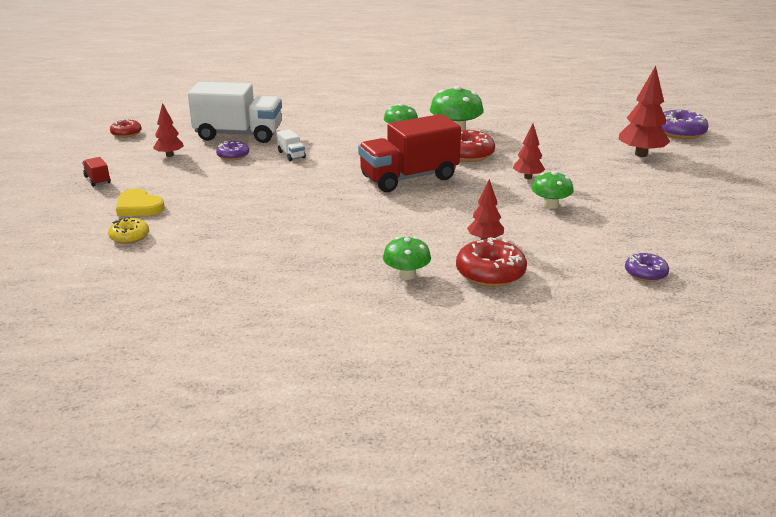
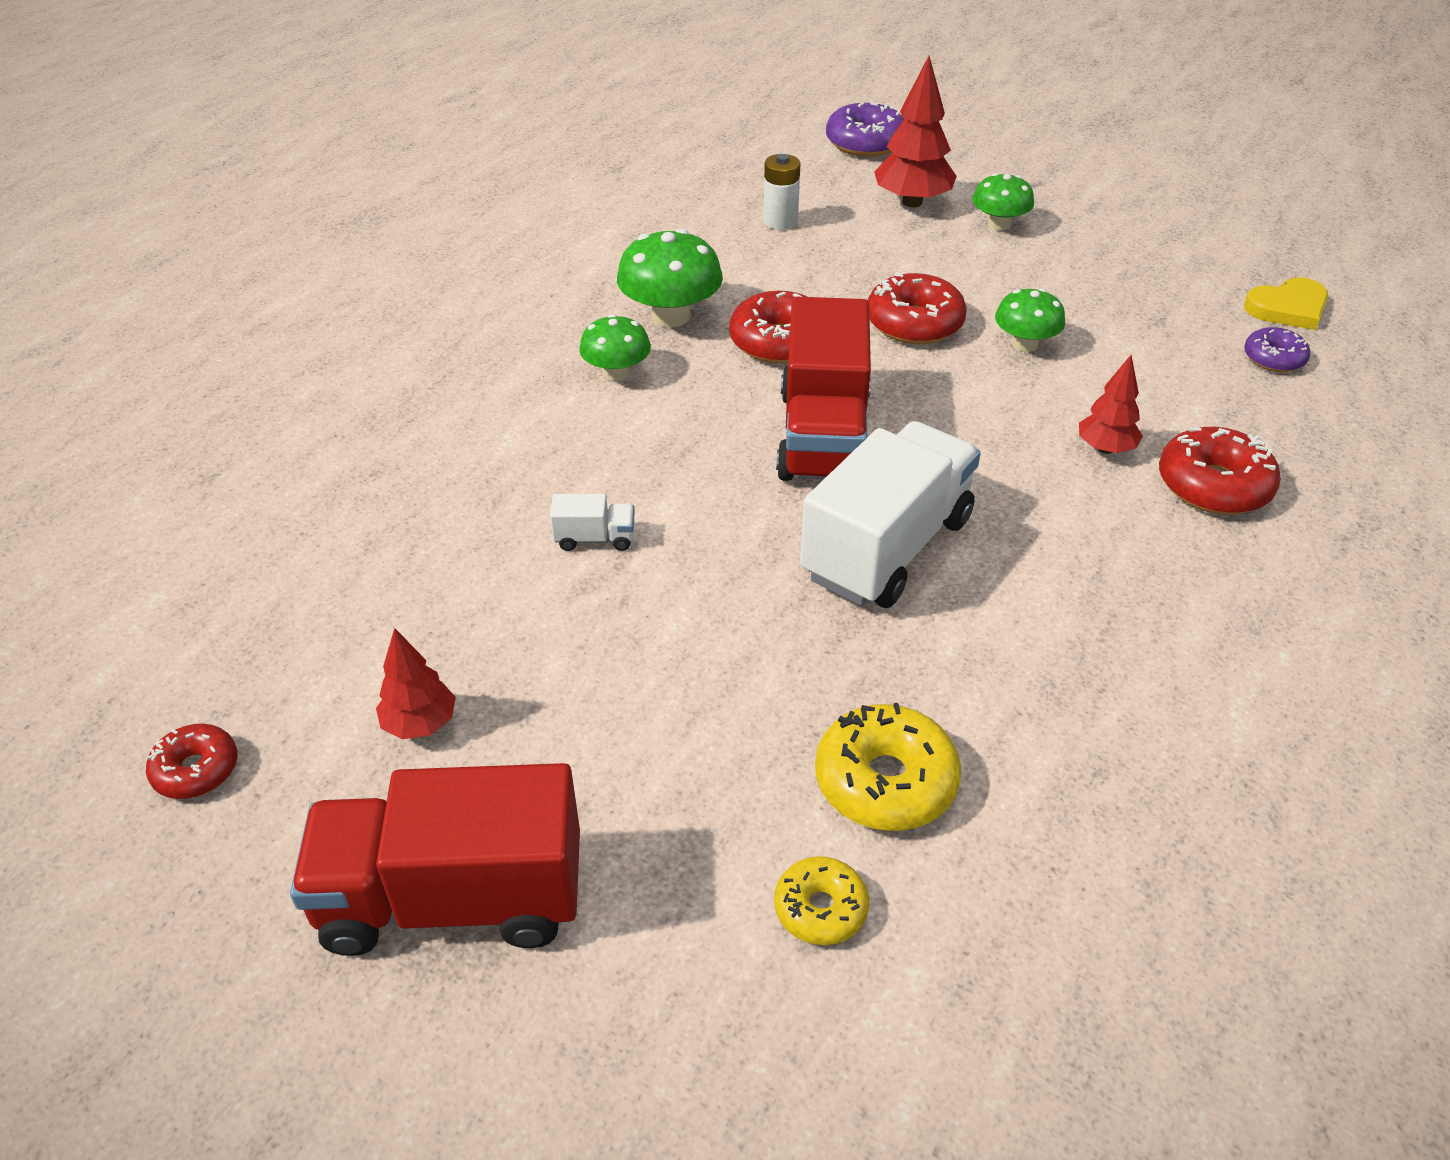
camera: 60 degrees left, 15 degrees up
red truck [82,157,111,187] -> red truck [290,763,580,956], size x2.50
yellow heart [116,188,165,216] -> yellow heart moved to [1244,277,1328,330]
white truck [188,82,282,143] -> white truck moved to [800,421,981,608]
purple donut [216,141,249,161] -> none
green mushroom [383,237,431,280] -> green mushroom moved to [972,173,1034,231]
red tree [513,124,545,179] -> red donut [868,272,967,344]
none -> white battery [763,154,800,230]
none -> yellow donut [815,703,961,831]

